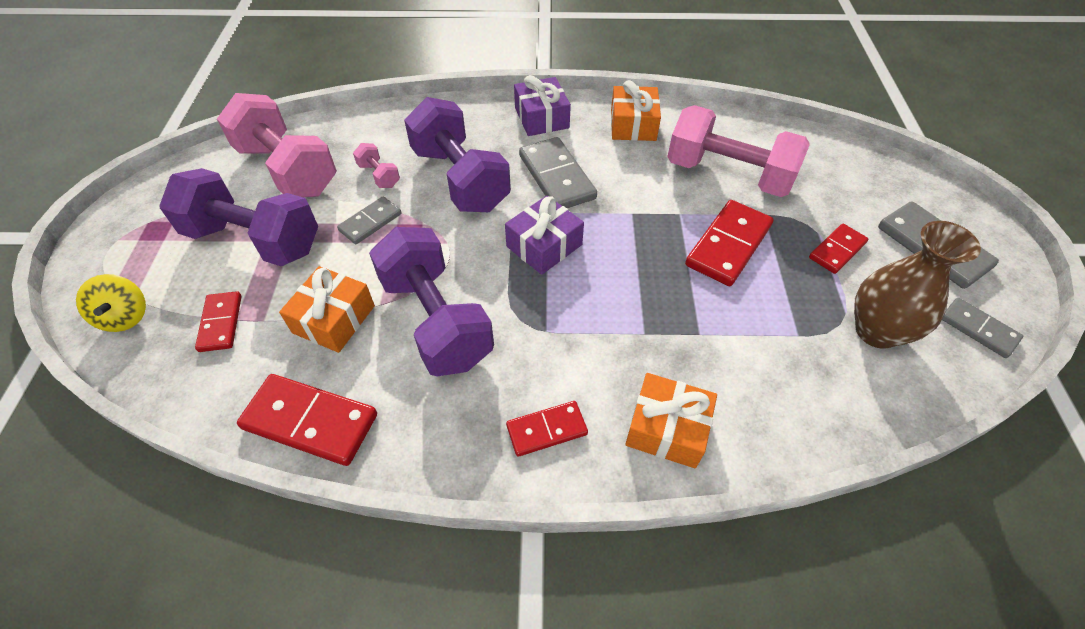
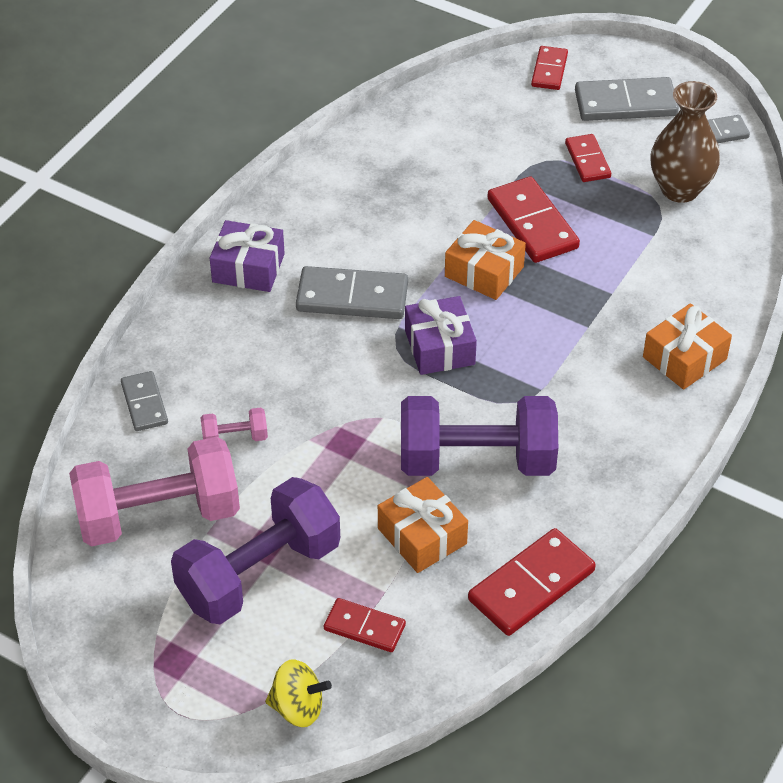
camera: 60 degrees left, 5 degrees down
grey domino [337,196,401,244] -> grey domino moved to [121,371,168,431]
purple dumbbell [404,97,511,212] -> none
red domino [506,401,588,457] -> red domino moved to [531,46,568,90]
orange gift [611,80,661,141] -> orange gift moved to [445,220,526,300]
pink dumbbell [667,105,810,197] -> none

